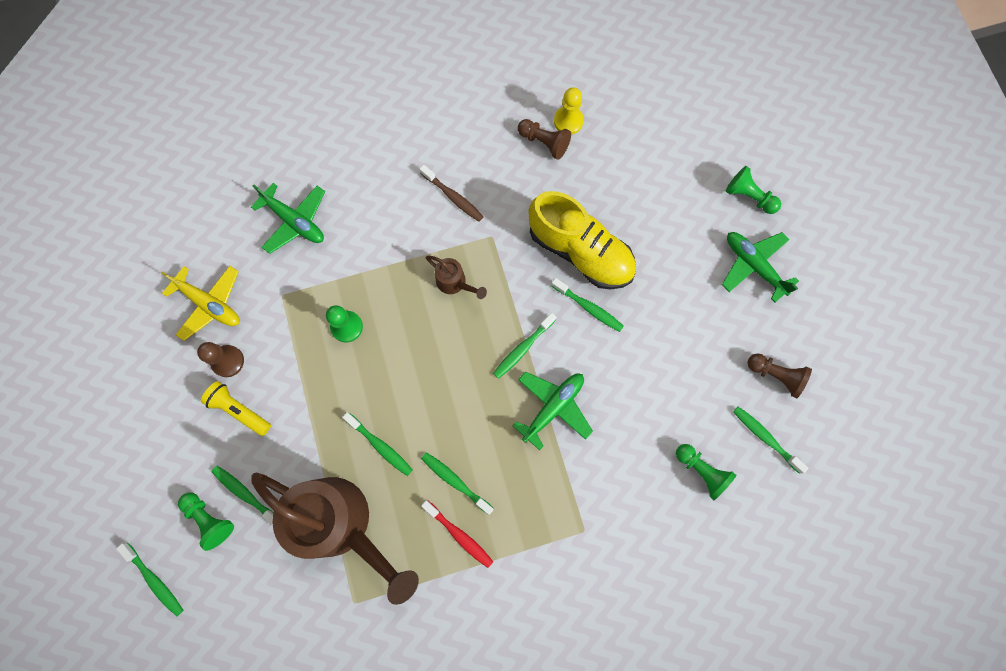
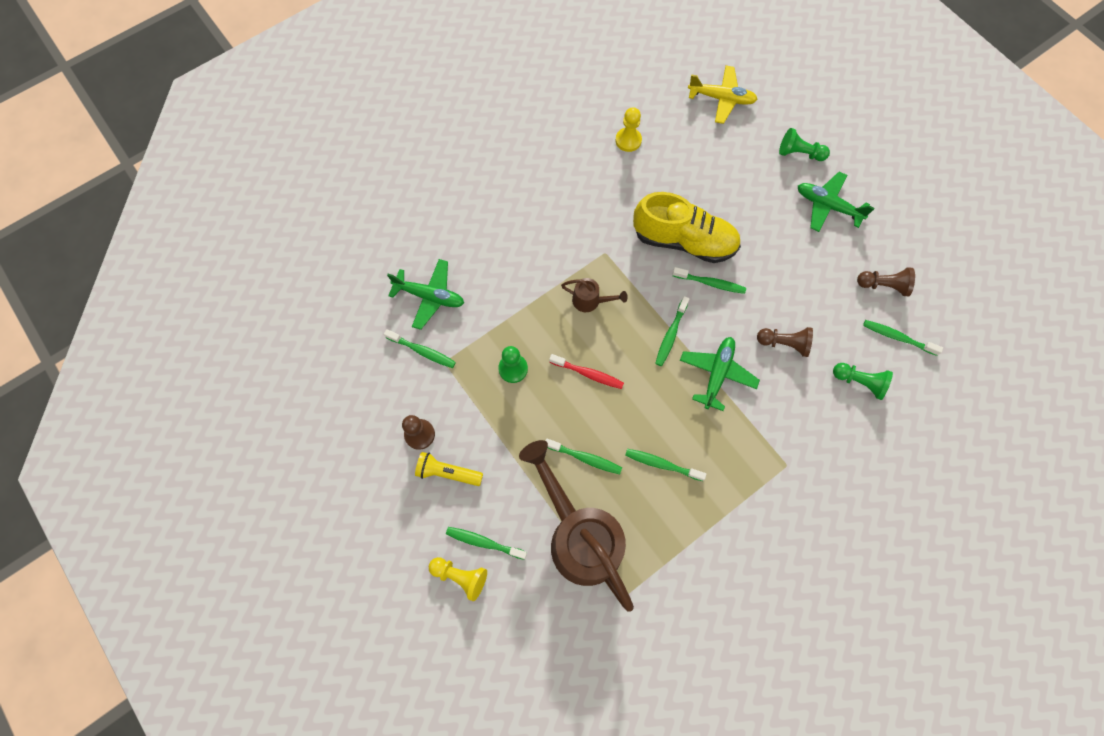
camera: 20 degrees left, 5 degrees down
green toothbrush [116,543,184,616] -> green toothbrush moved to [384,329,456,368]
yellow plane [161,266,239,341] -> yellow plane moved to [688,65,758,124]
green pawn [178,493,234,551] -> yellow pawn [429,557,487,601]
brown watering can [251,473,419,605] -> brown watering can turned 135 degrees counterclockwise [519,440,634,612]
brown toothbrush [420,165,484,222] -> none
red toothbrush [421,500,494,568] -> red toothbrush moved to [549,354,624,389]
brown pawn [518,119,571,160] -> brown pawn moved to [757,327,813,357]

